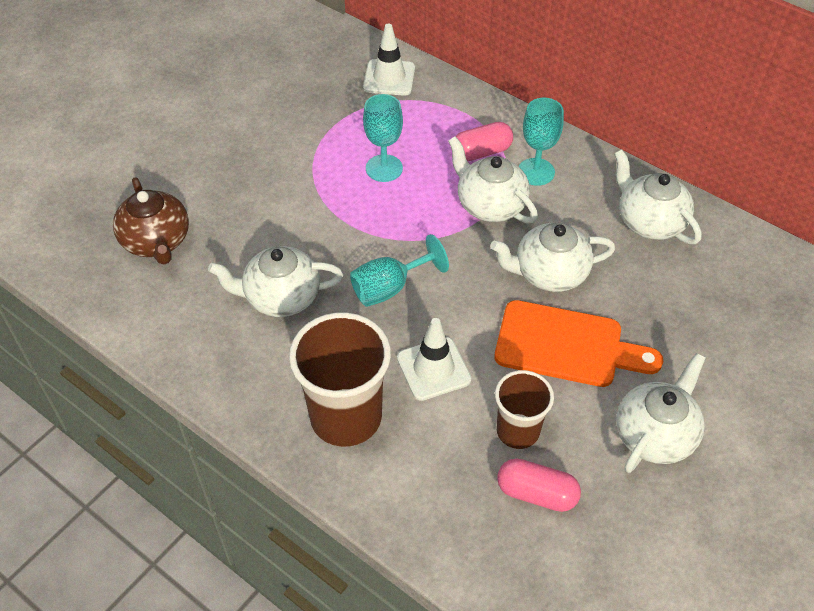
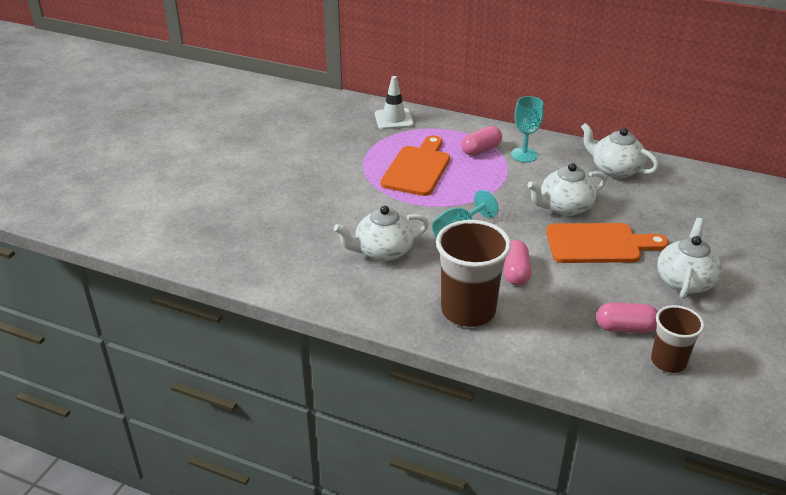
camera: 15 degrees left, 15 degrees down
brown teapot [113,177,189,265] -> none
turquoise goblet [363,94,403,182] -> orange cutting board [381,135,450,196]
white traffic cone [397,318,472,401] -> pink capsule [504,240,532,286]
white teapot [448,136,538,224] -> none
brown cup [495,370,554,449] -> brown cup moved to [651,305,704,373]

